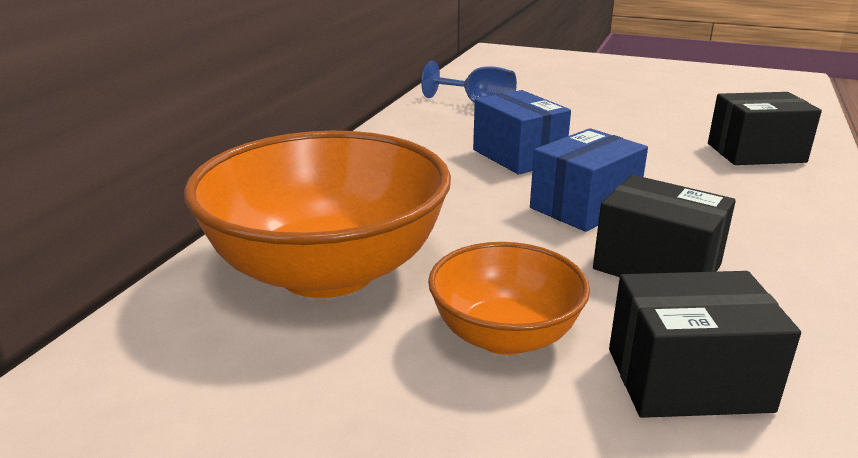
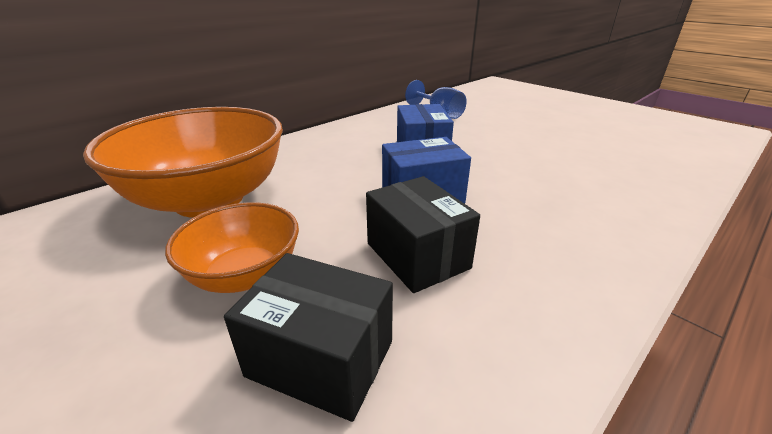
camera: 25 degrees right, 5 degrees up
black box [708,92,822,165] -> none

